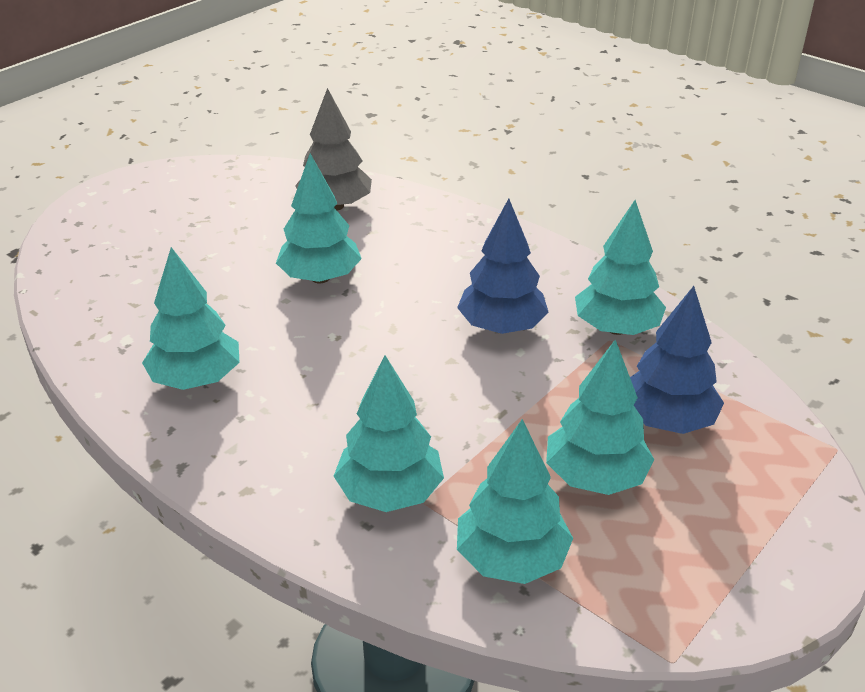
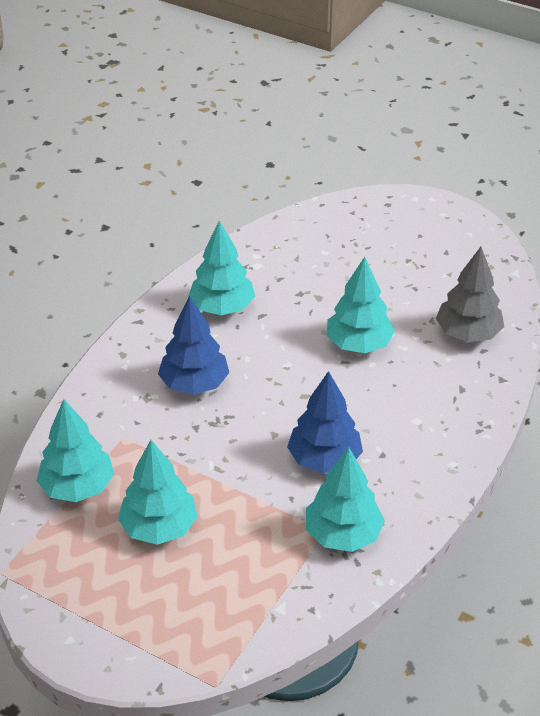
camera: 80 degrees right, 5 degrees up
turquoise tree [334,355,444,512] -> none
blue tree [630,286,724,434] -> blue tree moved to [158,296,229,395]

